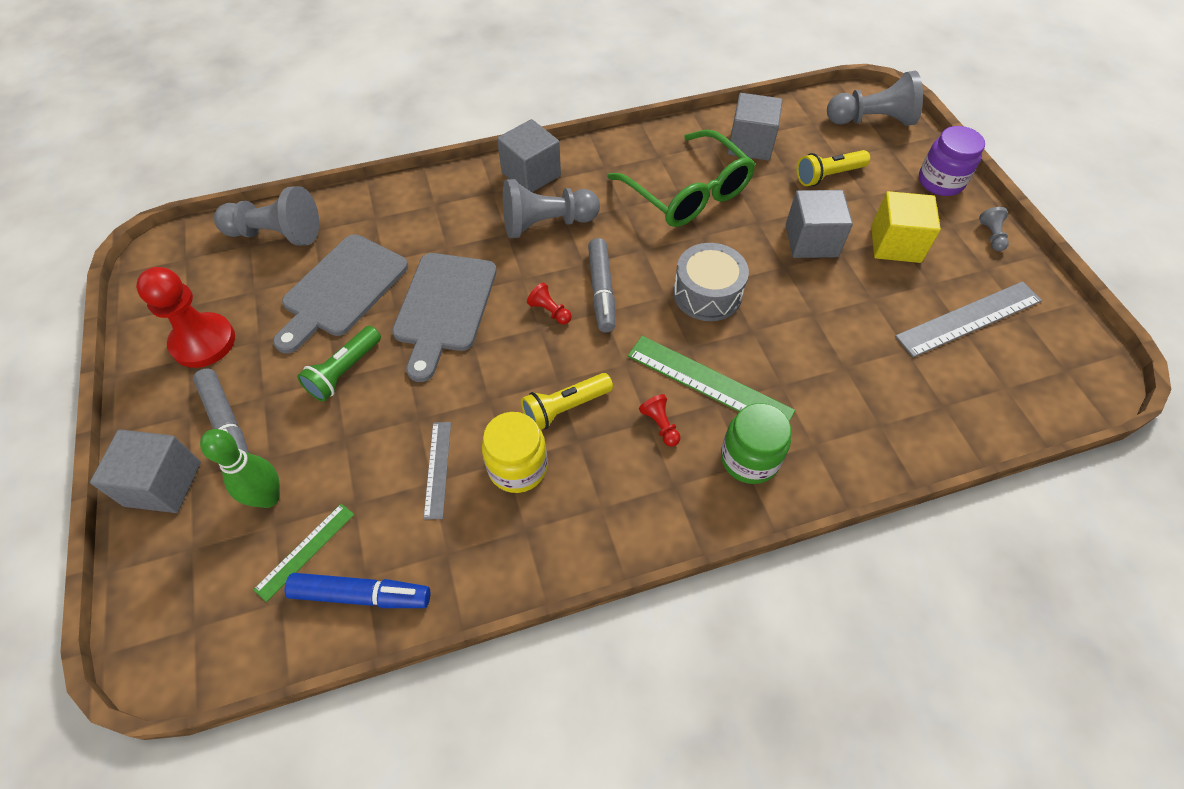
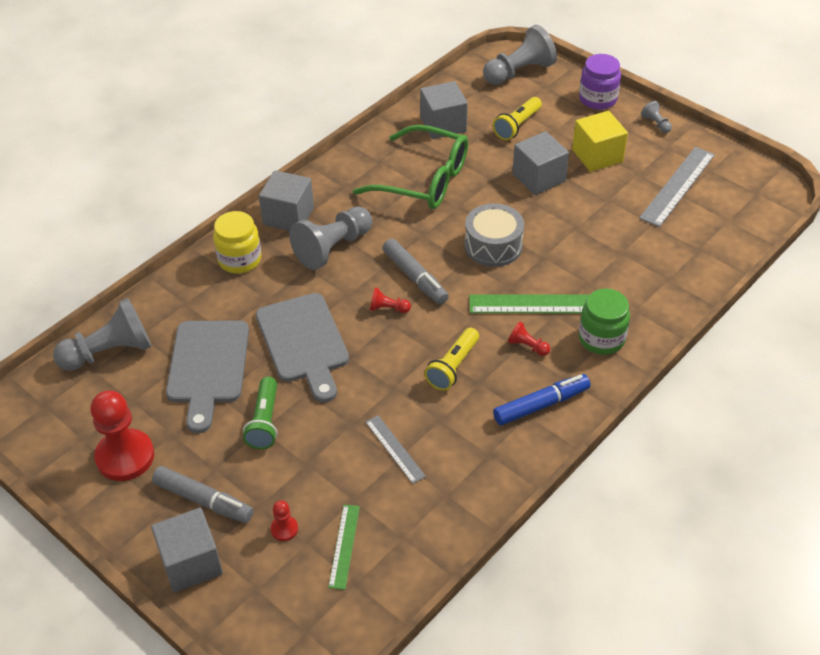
camera: 30 degrees left, 10 degrees down
green bowling pin [200,429,280,508] -> red pawn [270,501,298,541]
blue marker [284,573,430,608] -> blue marker moved to [493,374,591,425]
yellow jar [482,412,548,493] -> yellow jar moved to [213,211,261,274]

